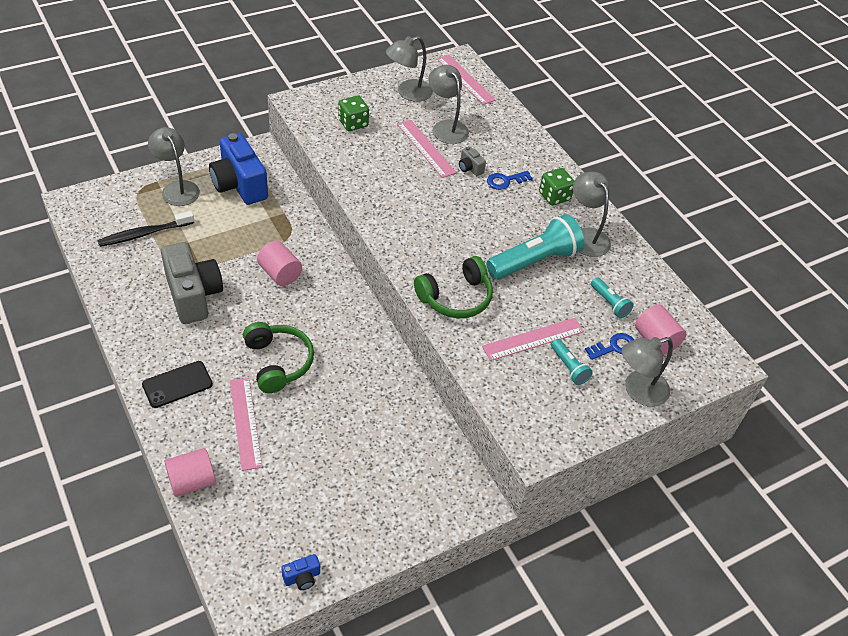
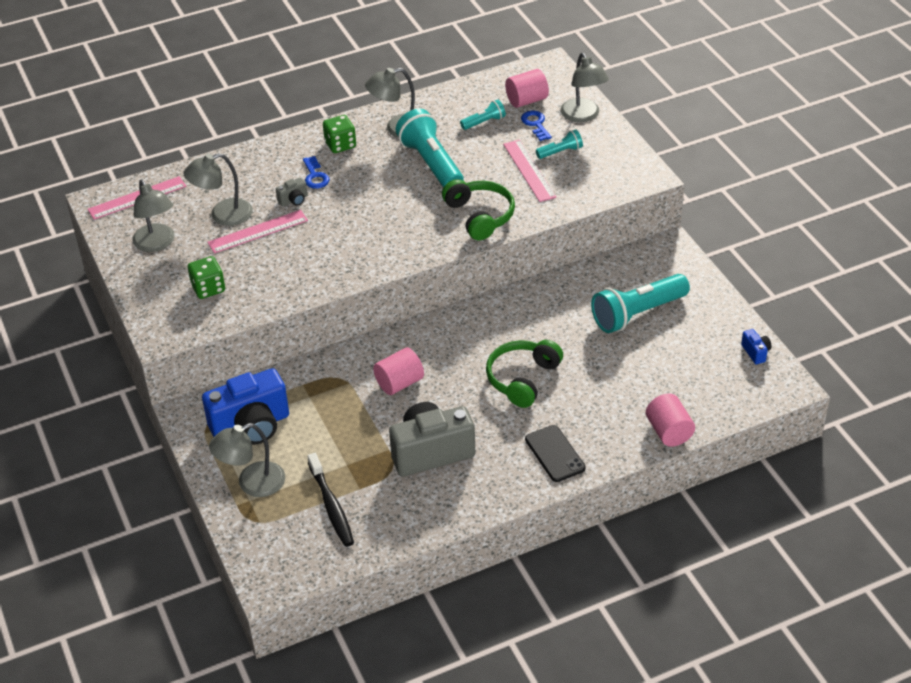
camera: 80 degrees left, 5 degrees down
pink ruler [230,378,262,471] -> none
green headphones [243,322,314,393] -> green headphones turned 45 degrees counterclockwise [486,340,563,408]
none -> turquoise flashlight [591,274,690,333]

